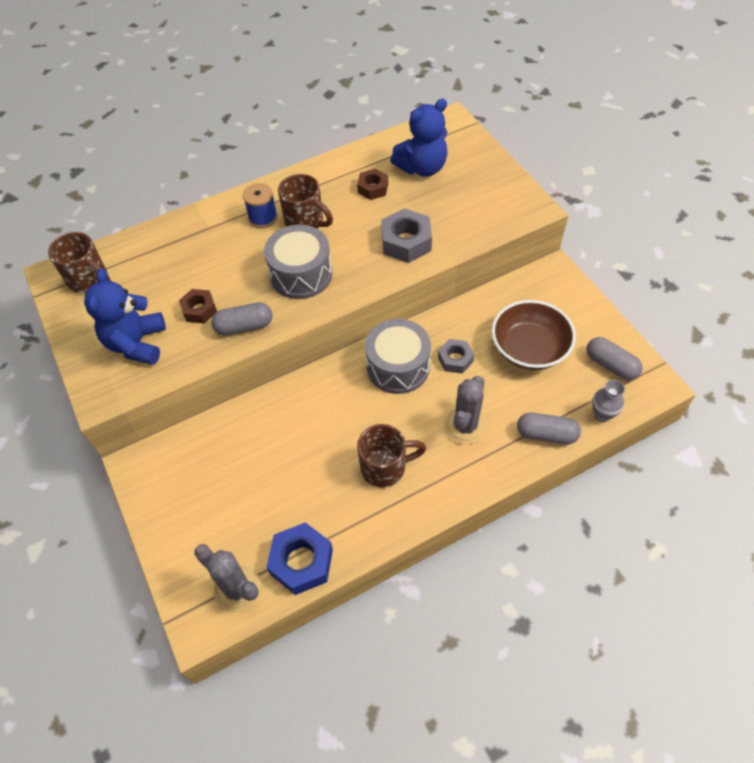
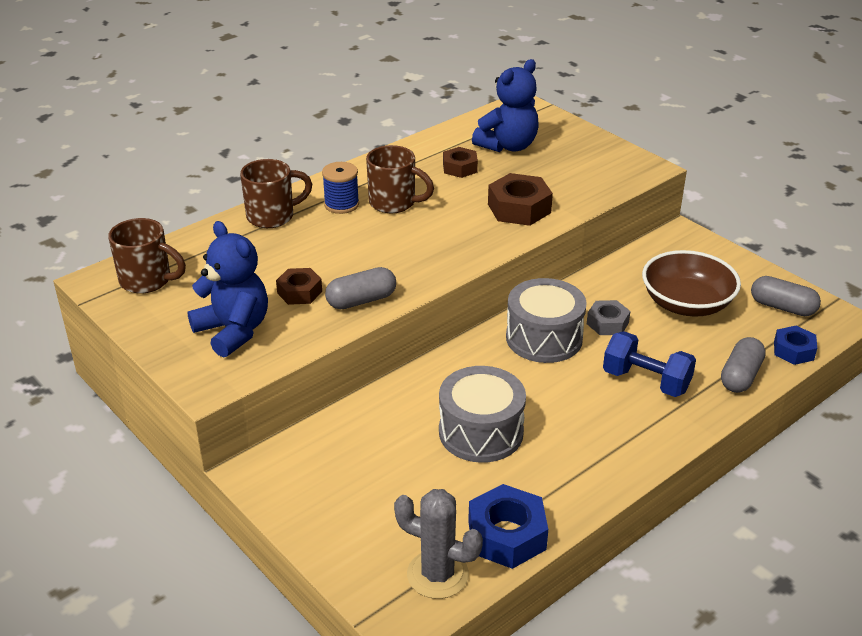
camera: 15 degrees left, 20 degrees down
blue teddy bear [84,268,166,365] -> blue teddy bear turned 150 degrees clockwise [187,221,268,358]
grey drum [264,225,332,299] -> grey drum moved to [439,366,526,463]
brown mug [357,424,426,488] -> brown mug moved to [240,159,312,228]
grey nut [381,208,432,263] -> brown nut [488,173,553,226]
grey cactus [444,376,487,445] -> blue dumbbell [603,331,696,397]
grey capsule [517,413,581,444] -> grey capsule turned 60 degrees counterclockwise [721,337,766,393]
grey vase [592,380,625,422] -> blue nut [774,326,817,365]

